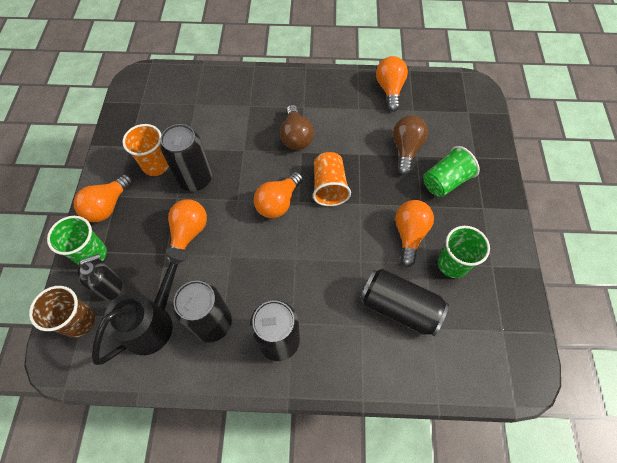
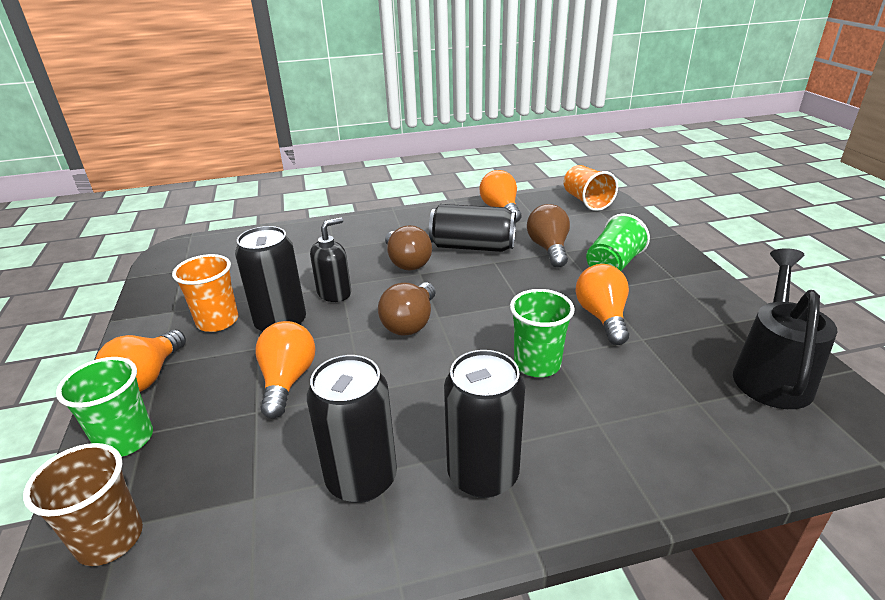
camera: 15 degrees left, 30 degrees down
black soap dispenser [78,254,122,301] -> black soap dispenser moved to [310,217,351,302]
black watering can [92,248,189,365] -> black watering can moved to [733,248,838,409]
orange light bulb [254,172,303,218] -> brown light bulb [378,282,436,336]
orange cup [313,152,351,206] -> orange cup moved to [564,165,618,211]
black can [360,269,449,336] -> black can moved to [429,204,516,252]
green cup [438,226,490,278] -> green cup moved to [510,289,575,377]

